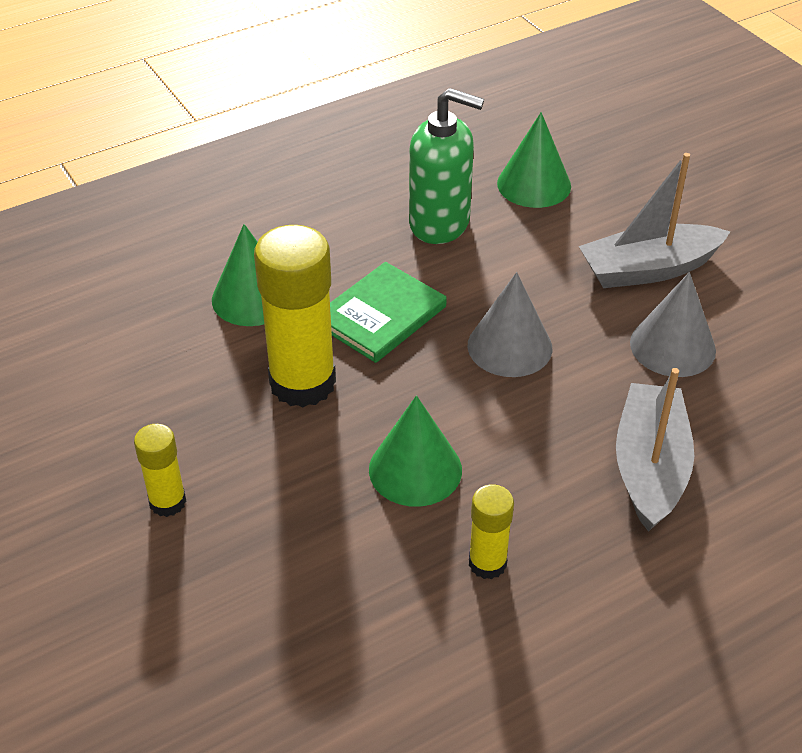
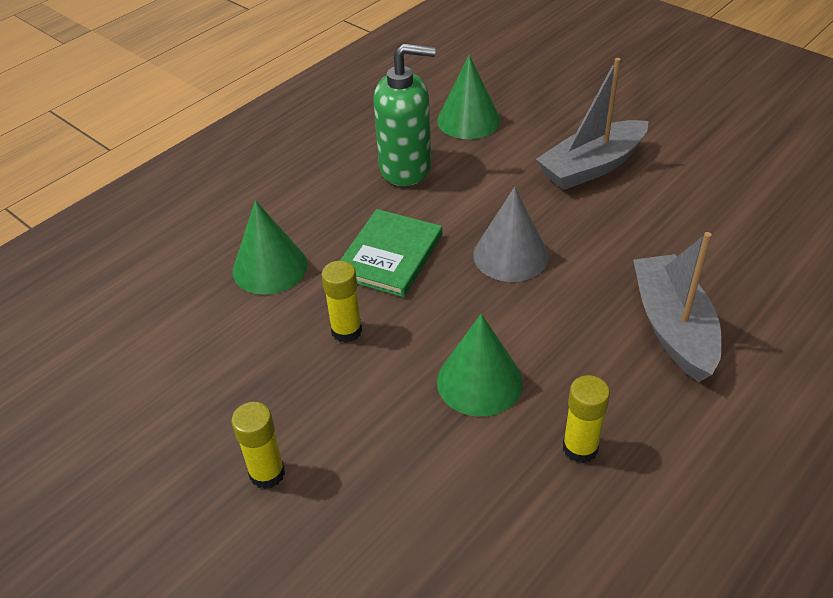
camera: 15 degrees left, 0 degrees up
yellow glue stick [254,225,336,407] -> yellow glue stick [322,261,362,343], size x0.51
grey cone [630,272,716,377] -> none

